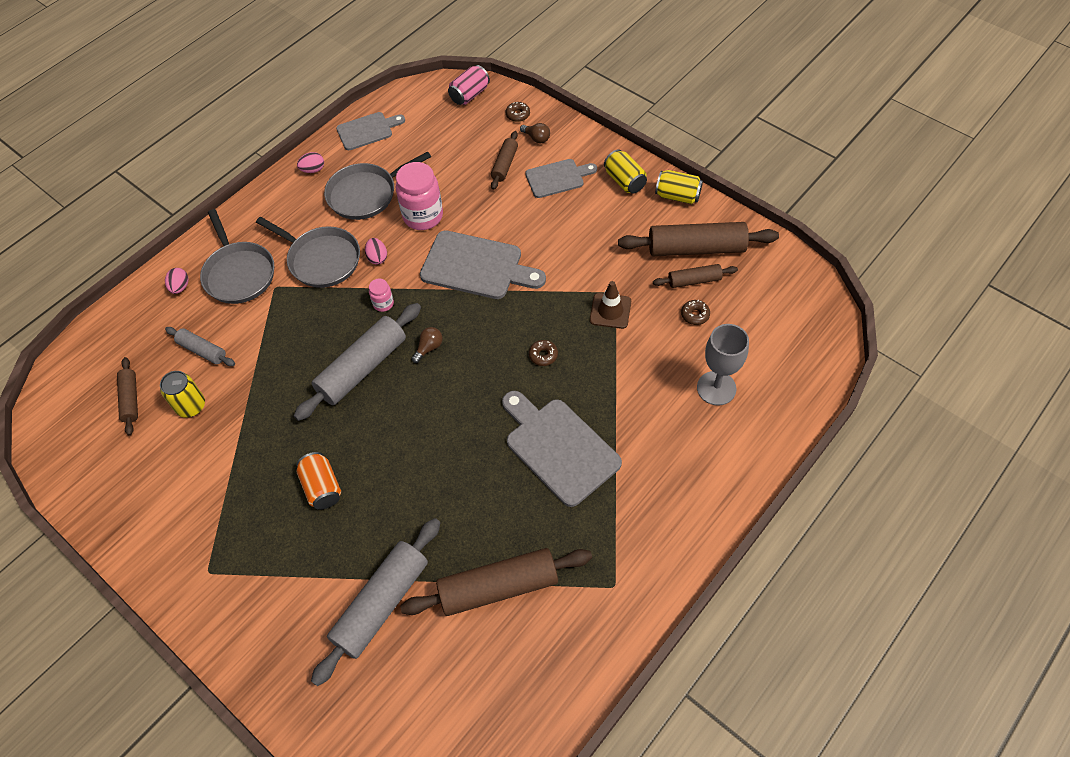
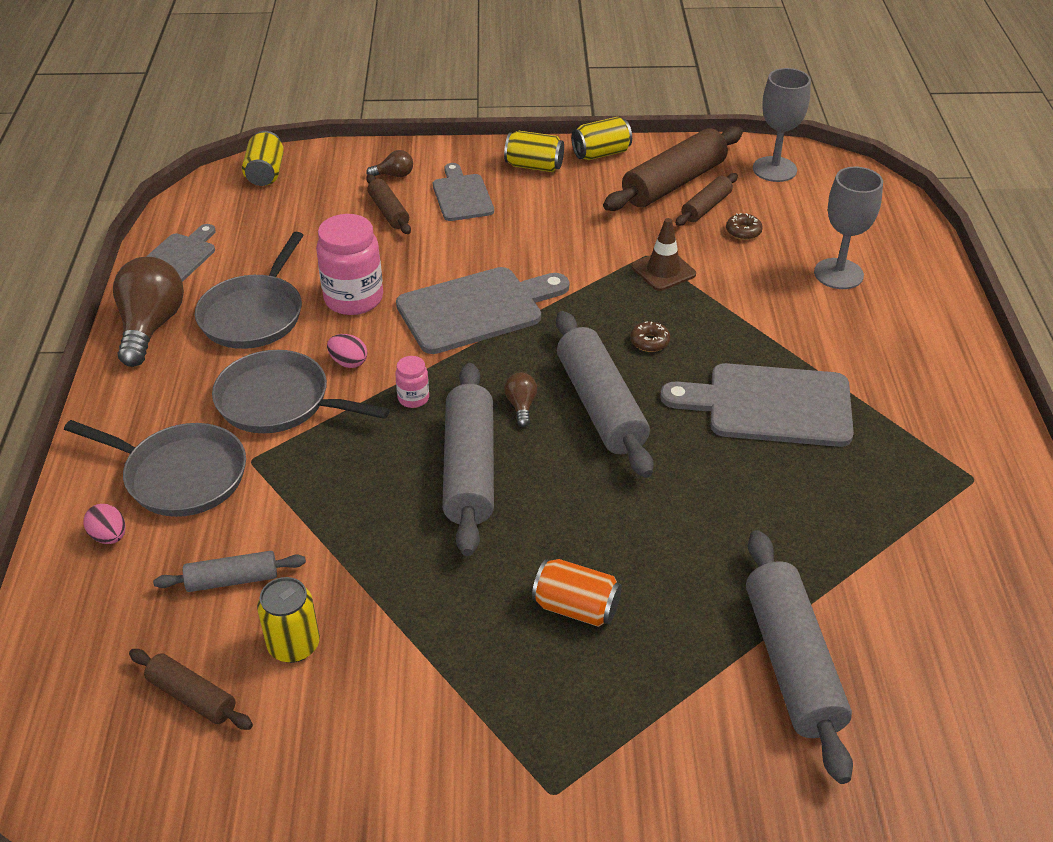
camera: 45 degrees left, 15 degrees down
grey pan [256,217,360,288] -> grey pan turned 150 degrees counterclockwise [212,350,390,433]
pink egg [297,152,324,173] -> brown light bulb [113,257,184,367]
brown rolling pin [400,548,592,616] -> none
pink can [448,65,490,105] -> yellow can [242,131,284,186]
brown donut [506,102,530,122] -> none
grey cutting board [525,159,597,198] -> grey cutting board turned 45 degrees counterclockwise [433,163,494,221]
none -> grey rolling pin [556,311,654,478]
none -> grey goblet [753,68,811,182]

